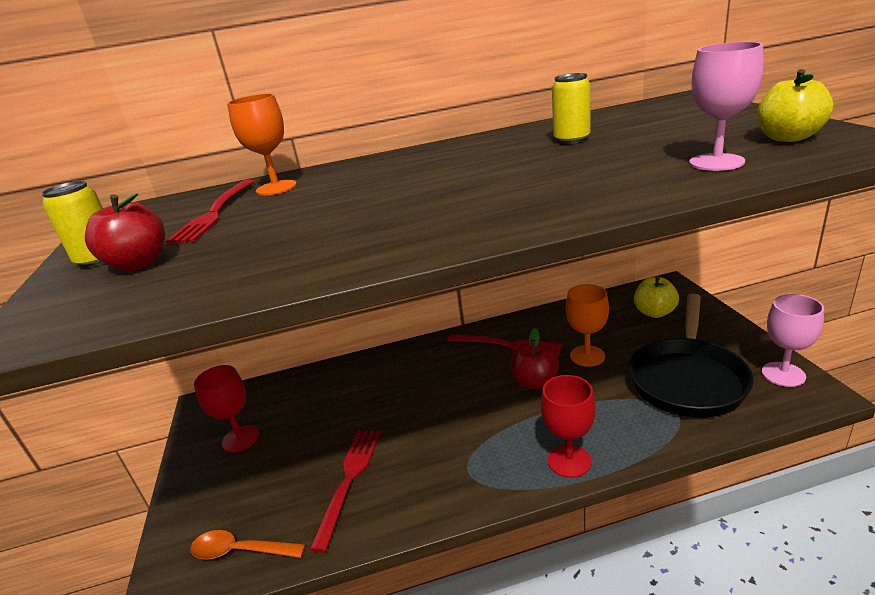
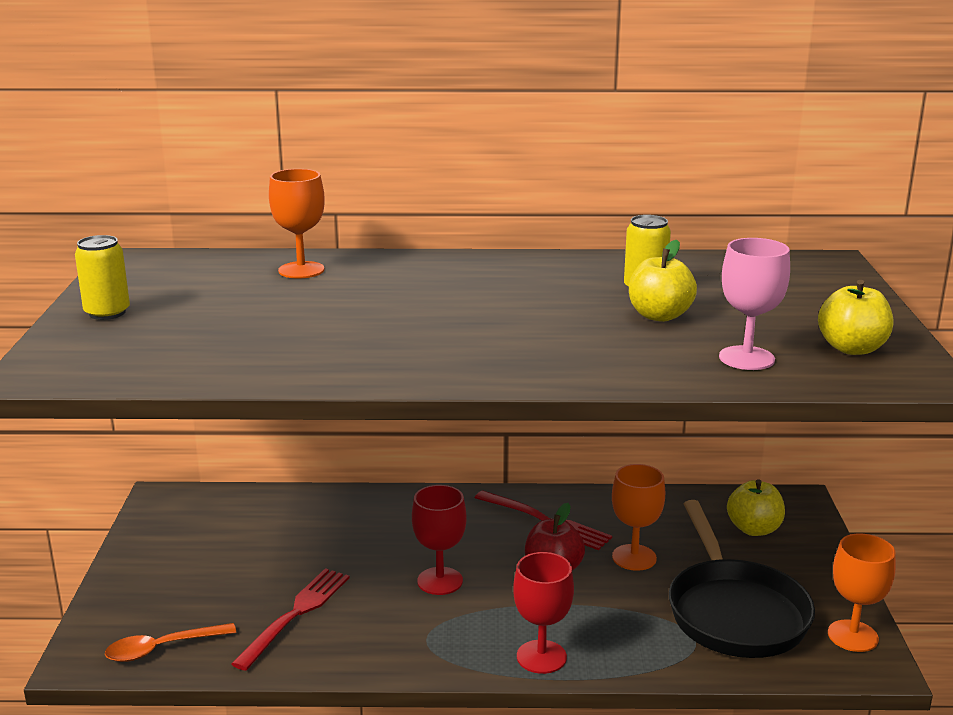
camera: 10 degrees right, 5 degrees down
red apple [85,193,165,271] -> none
red fork [165,180,255,244] -> none
orange spoon [190,530,306,560] -> orange spoon turned 45 degrees counterclockwise [105,623,236,662]
red goblet [194,365,259,452] -> red goblet moved to [412,485,466,595]
black pan [628,294,753,418] -> black pan turned 45 degrees counterclockwise [669,500,815,658]
pink goblet [762,294,824,387] -> orange goblet [828,534,896,652]
none -> yellow apple [629,240,697,322]

